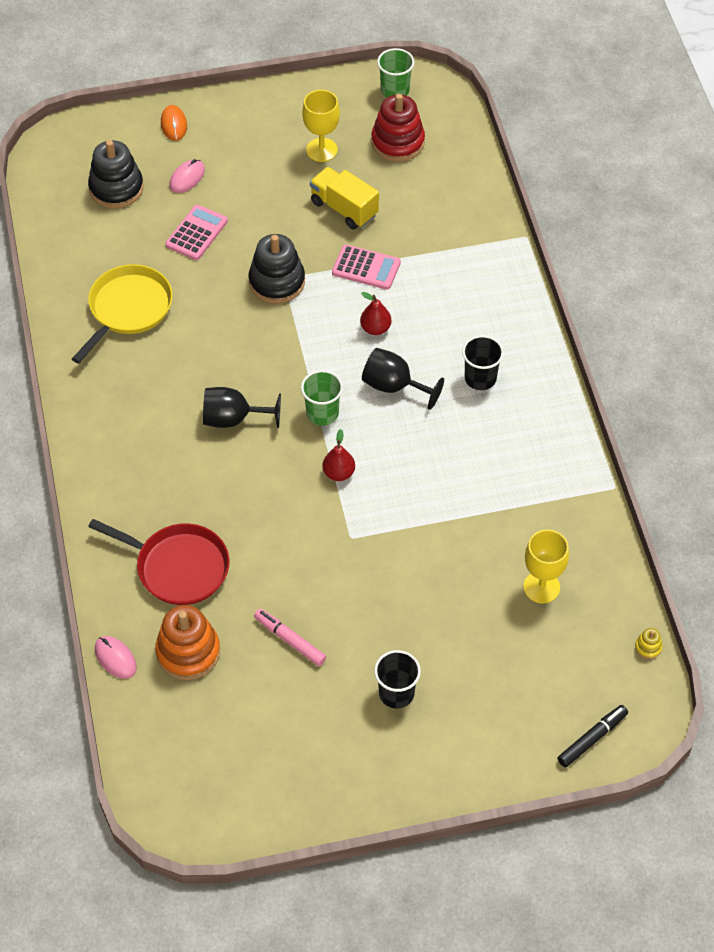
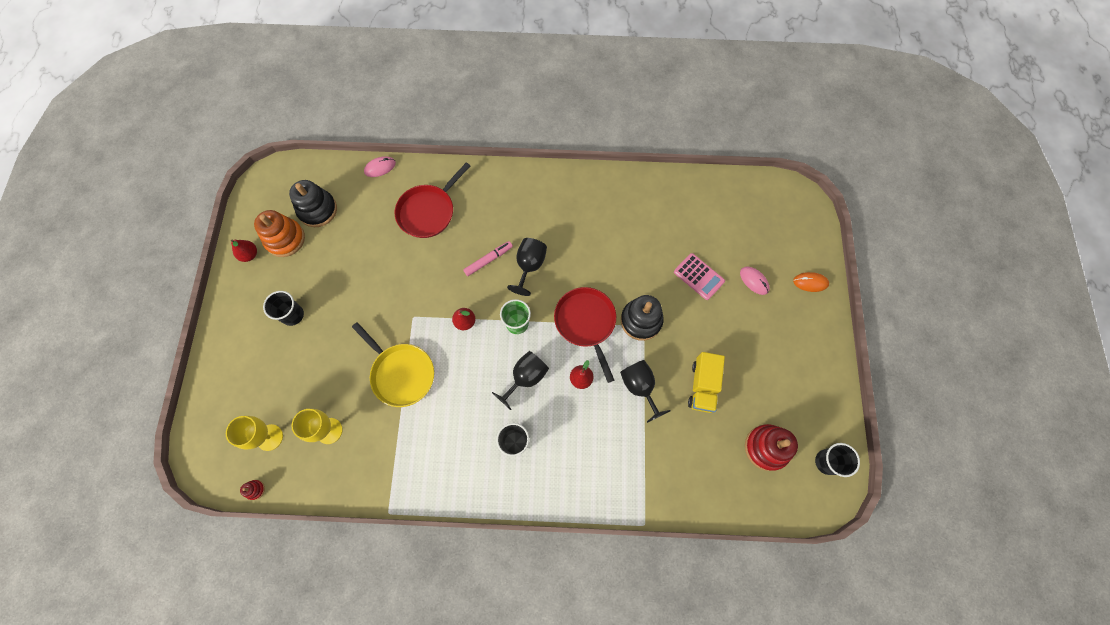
camera: 105 degrees right, 15 degrees up
yellow pan [72,264,173,363] -> yellow pan moved to [352,322,434,407]
black stacking toy [88,140,144,208] -> black stacking toy moved to [289,180,337,227]
orange stacking toy [155,605,220,680] -> orange stacking toy moved to [254,210,305,257]
pink marker [254,609,326,666] -> pink marker moved to [463,241,513,276]
yellow goblet [302,90,340,162] -> yellow goblet moved to [226,416,283,451]
yellow truck [310,167,379,229] -> yellow truck turned 135 degrees clockwise [688,352,725,413]
pink calculator [332,244,401,290] -> black goblet [620,360,670,423]
green cup [377,48,414,98] -> black cup [815,443,860,477]
black marker [557,705,628,767] -> none
yellow stacking toy [635,628,662,659] -> red stacking toy [240,480,265,500]
none -> red pear [231,240,257,262]
none -> red pan [554,287,616,383]

